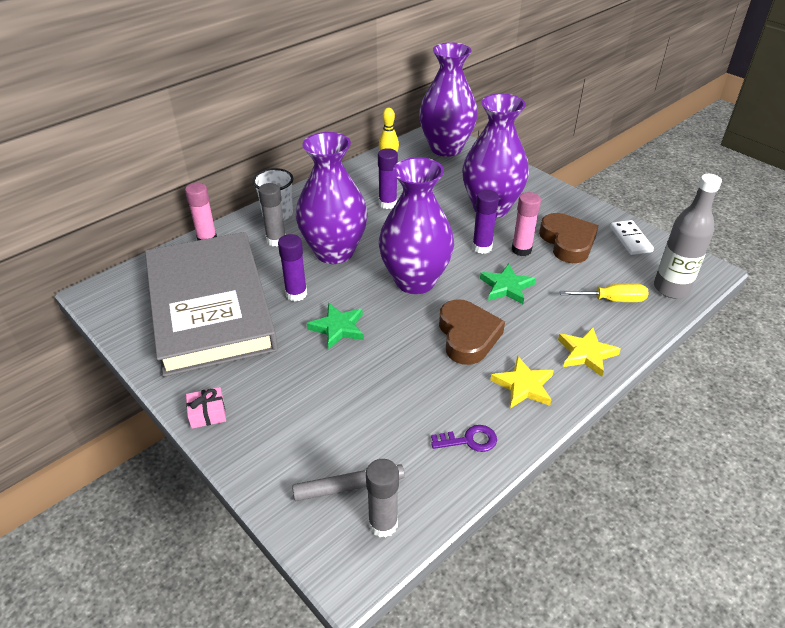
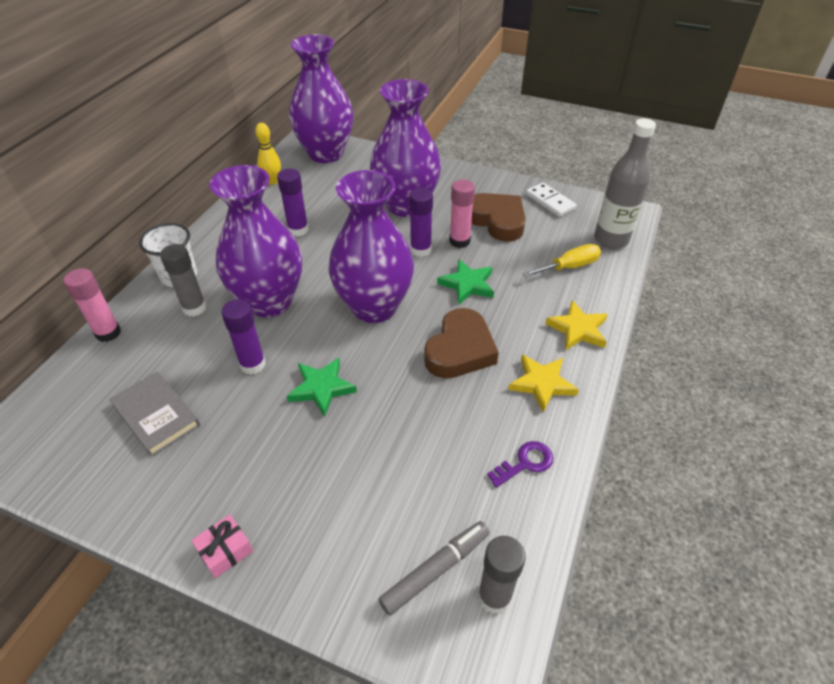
camera: 25 degrees left, 5 degrees up
grey book [145,232,278,377] -> grey book [109,372,200,457], size x0.40
brown heart [439,299,505,365] -> brown heart turned 60 degrees clockwise [424,308,499,378]

